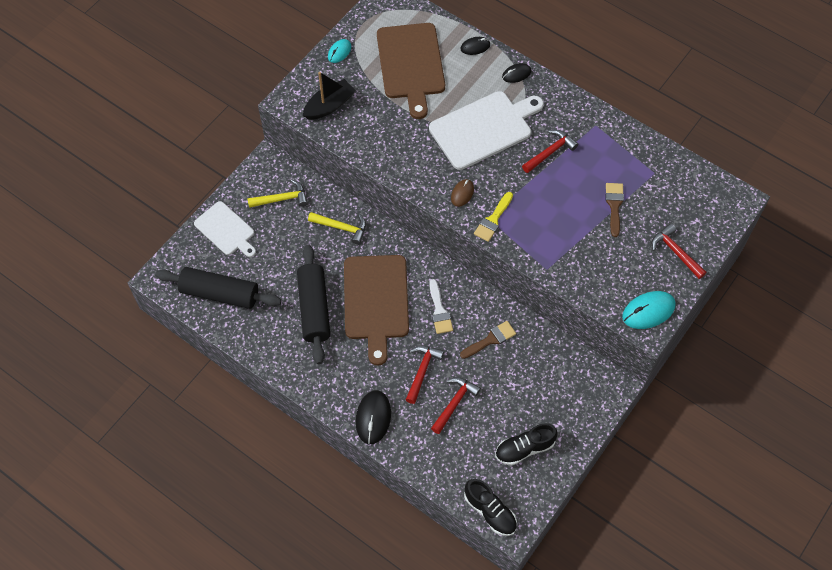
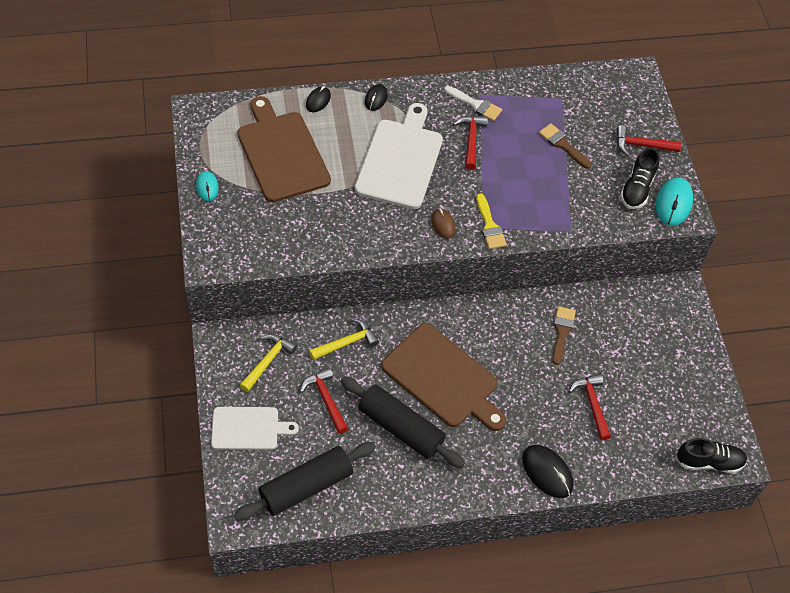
camera: 50 degrees left, 5 degrees down
black boat [303,72,356,120] -> none
brown cutting board [377,23,445,119] -> brown cutting board turned 150 degrees counterclockwise [237,96,331,202]
red hammer [406,345,444,404] -> red hammer moved to [300,367,348,434]
white brush [429,279,453,334] -> white brush moved to [444,86,502,121]
black shoe [495,423,558,466] -> black shoe moved to [620,147,659,209]

